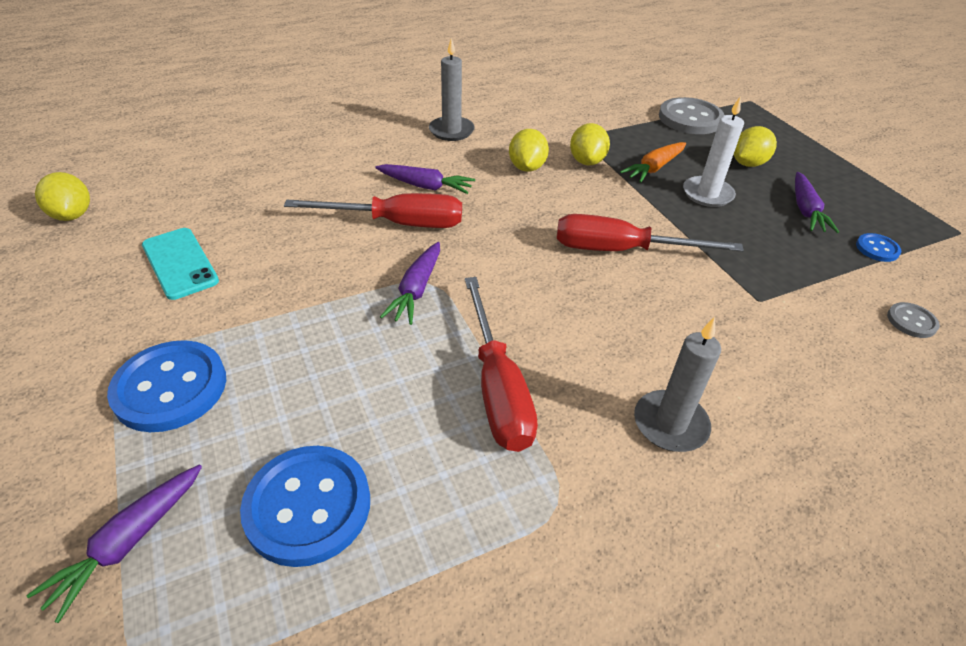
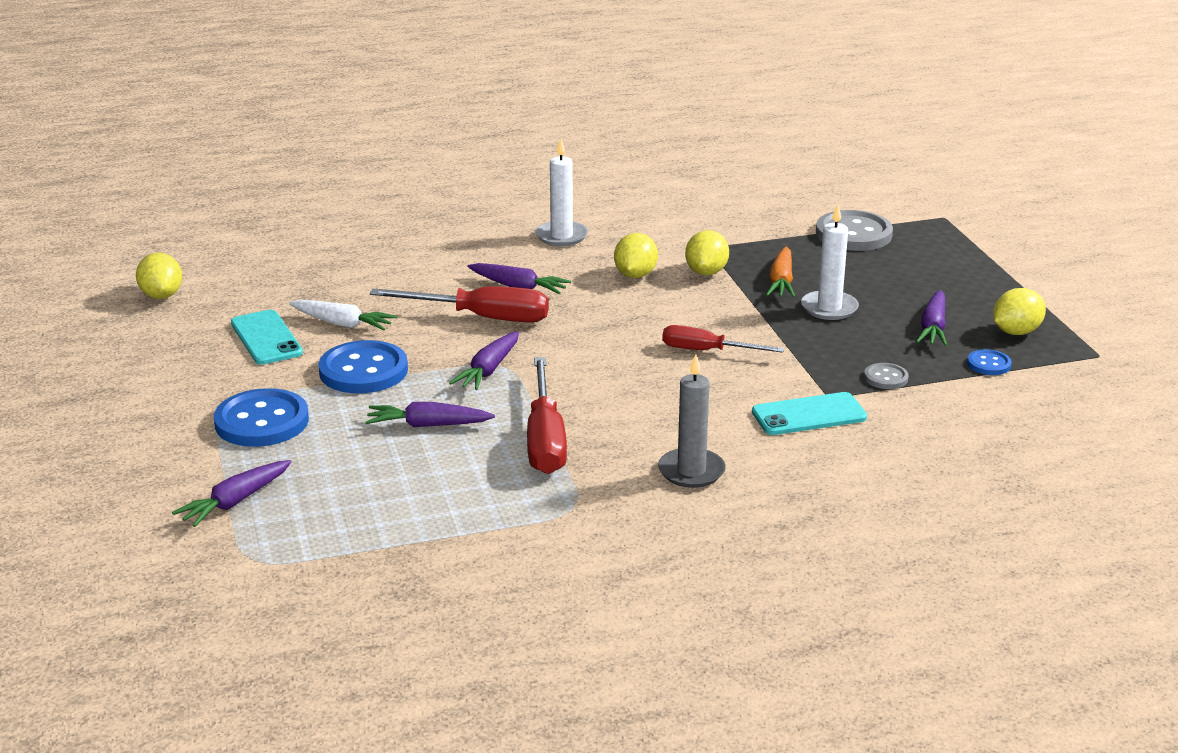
camera: 10 degrees right, 15 degrees down
blue button [240,446,370,567] -> blue button moved to [318,340,408,393]
grey candle [429,38,475,141] -> white candle [535,139,588,246]
red screwdriver [557,214,744,252] -> red screwdriver [662,325,784,353], size x0.65
orange carrot [620,142,686,183] -> orange carrot turned 45 degrees counterclockwise [766,247,795,298]
yellow lemon [734,126,777,167] -> yellow lemon moved to [993,288,1046,335]
grey button [887,302,940,338] -> grey button moved to [864,363,909,389]
none -> white carrot [289,300,397,330]
none -> purple carrot [365,402,495,427]
none -> turquoise phone [752,392,867,435]

